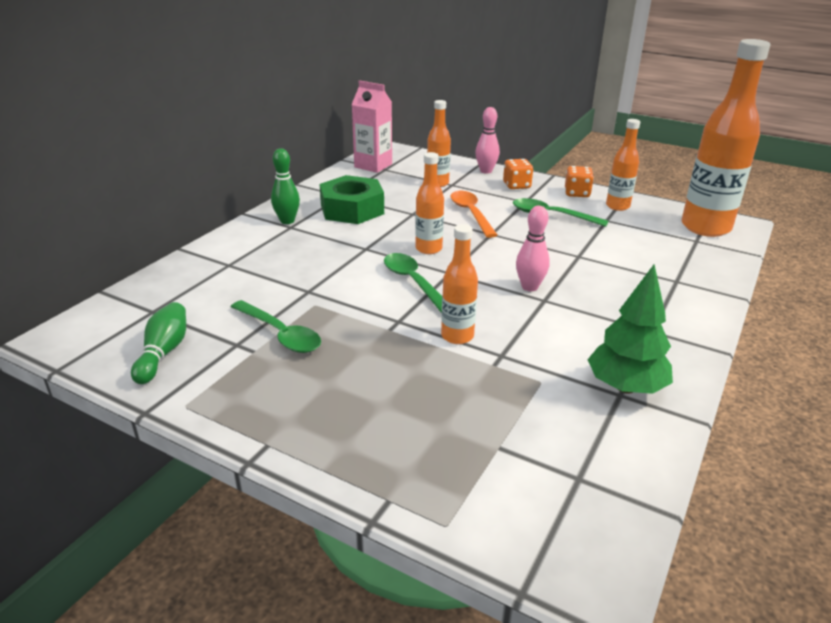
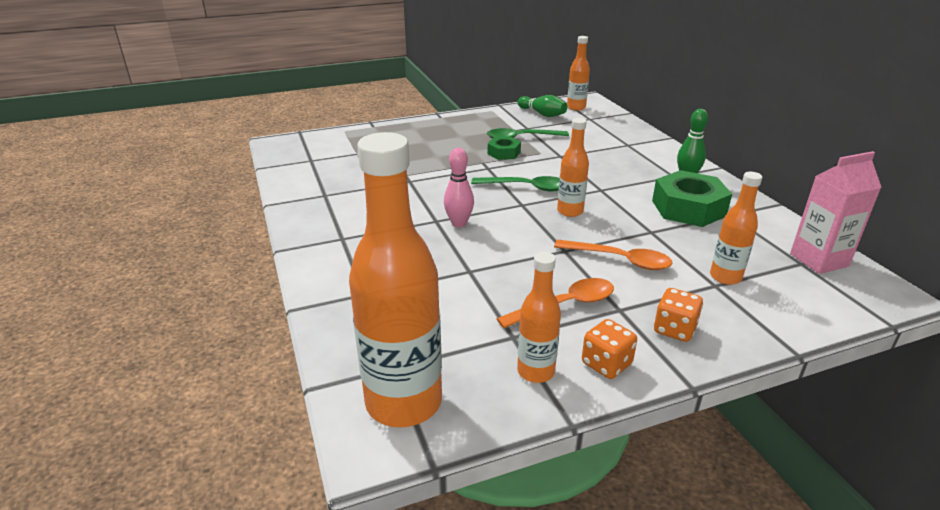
camera: 130 degrees right, 0 degrees up
orange bottle [441,224,478,344] -> orange bottle moved to [567,36,590,111]
pink bowling pin [475,107,500,174] -> none
green spoon [513,198,609,227] -> orange spoon [497,278,614,328]
green tree [587,265,673,394] -> none
none -> green nut [488,137,521,160]

